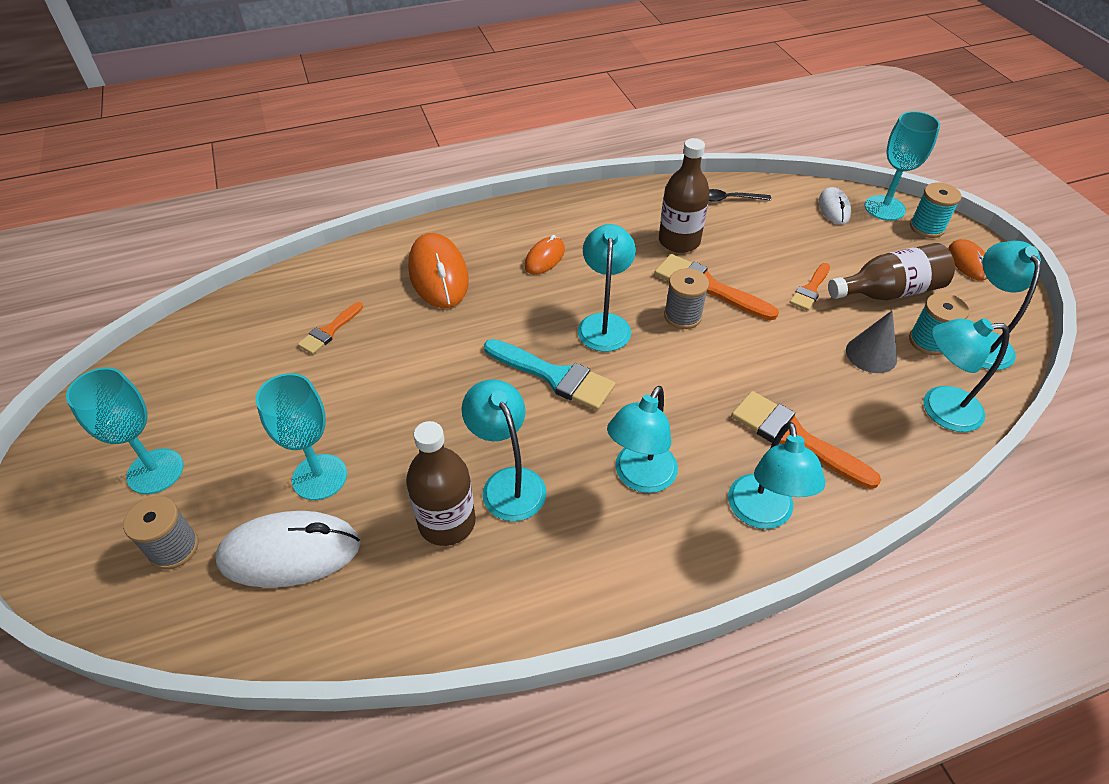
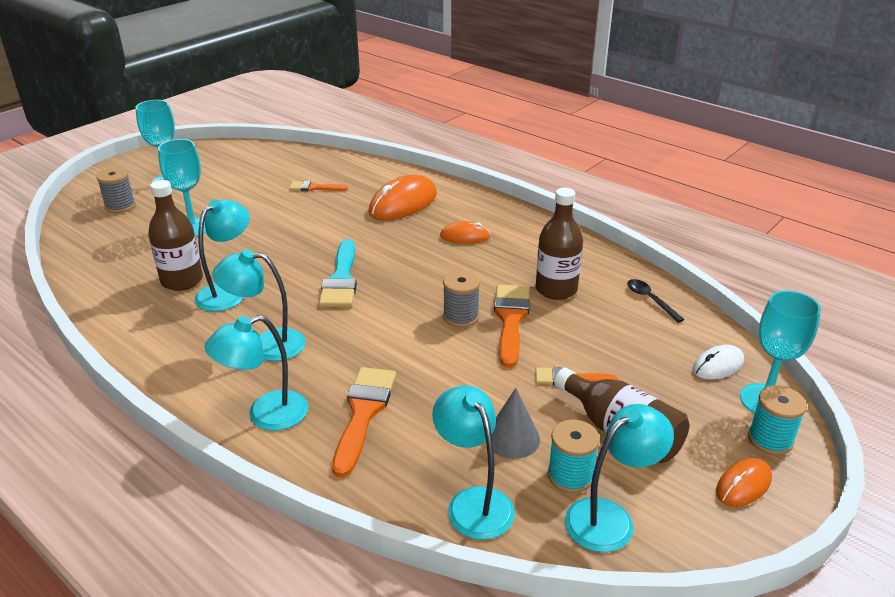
camera: 60 degrees right, 15 degrees down
white mouse [215,511,360,588] -> none
turquoise lamp [577,224,636,352] -> none

